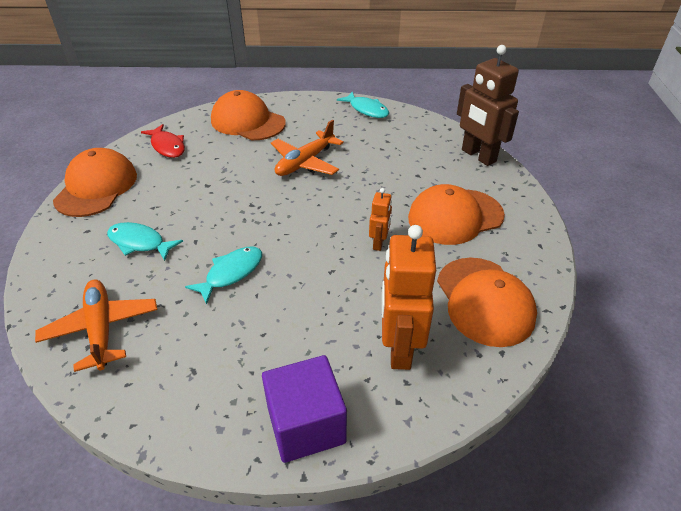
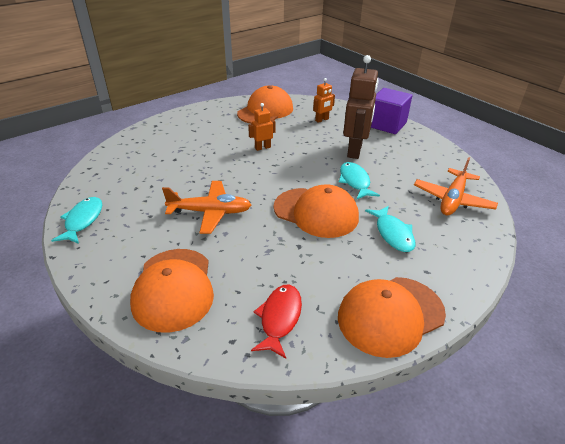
camera: 130 degrees left, 5 degrees down
turquoise fish [185,247,262,305] -> turquoise fish turned 75 degrees clockwise [339,162,380,199]
orange robot [382,225,436,370] -> orange robot [313,78,335,123], size x0.51
orange cap [408,184,505,245] -> orange cap moved to [274,184,359,238]
brown robot [457,45,519,166] -> brown robot moved to [343,55,379,159]

